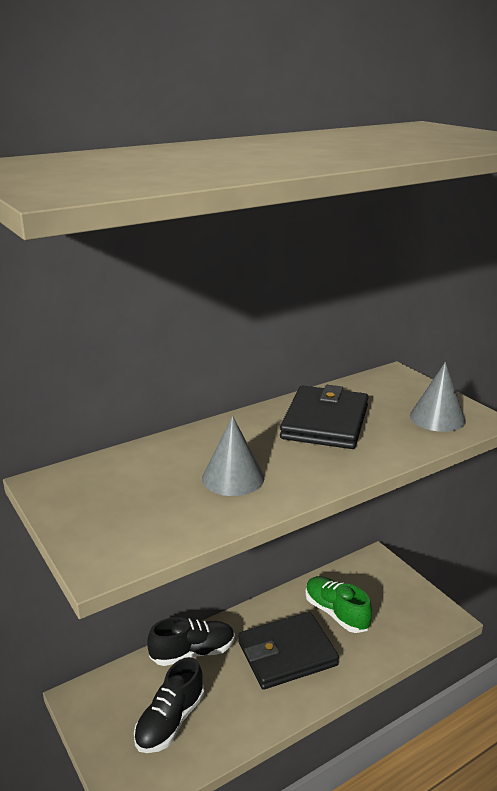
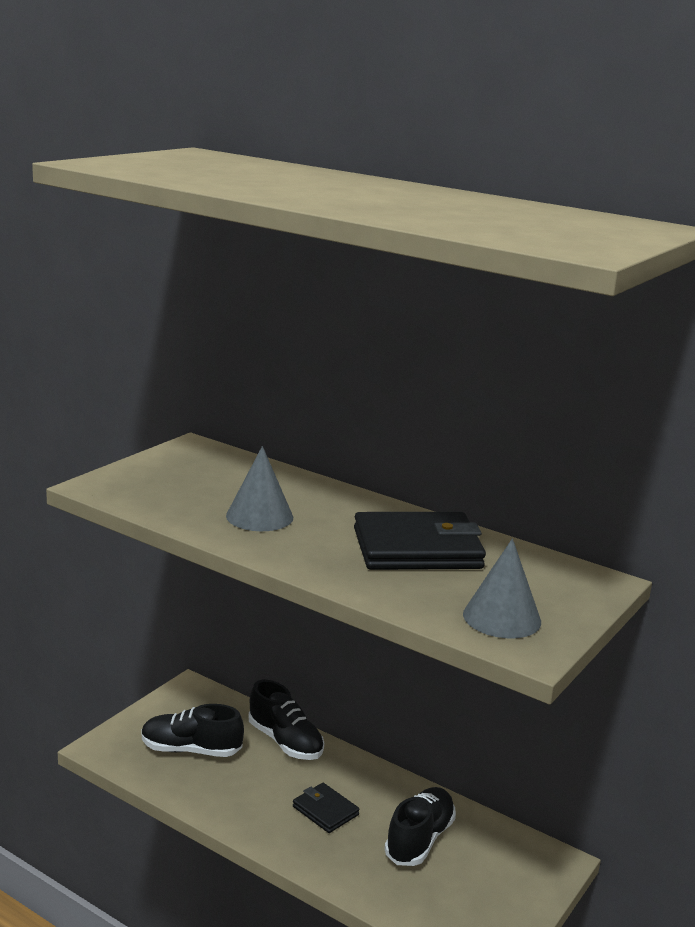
camera: 65 degrees right, 5 degrees down
black wallet [238,612,339,690] -> black wallet [293,783,359,833], size x0.52
green shoe [305,576,372,633] -> black shoe [384,787,456,866]

